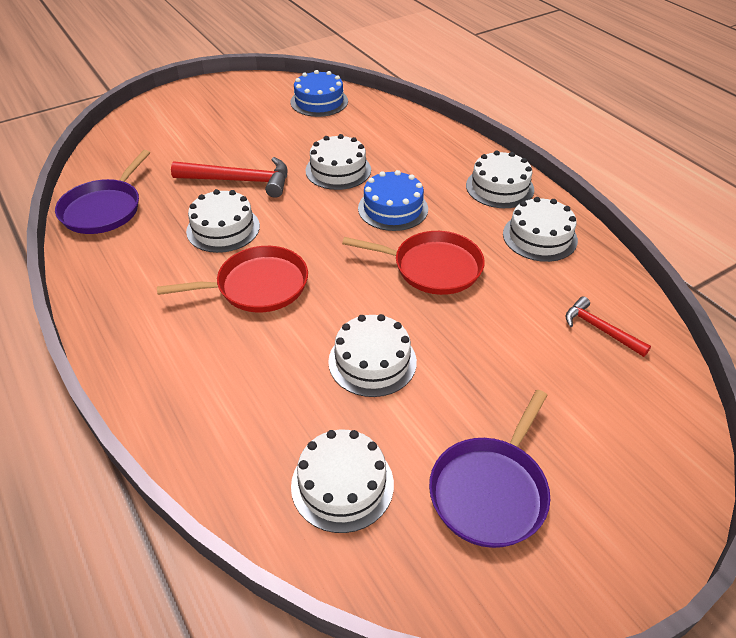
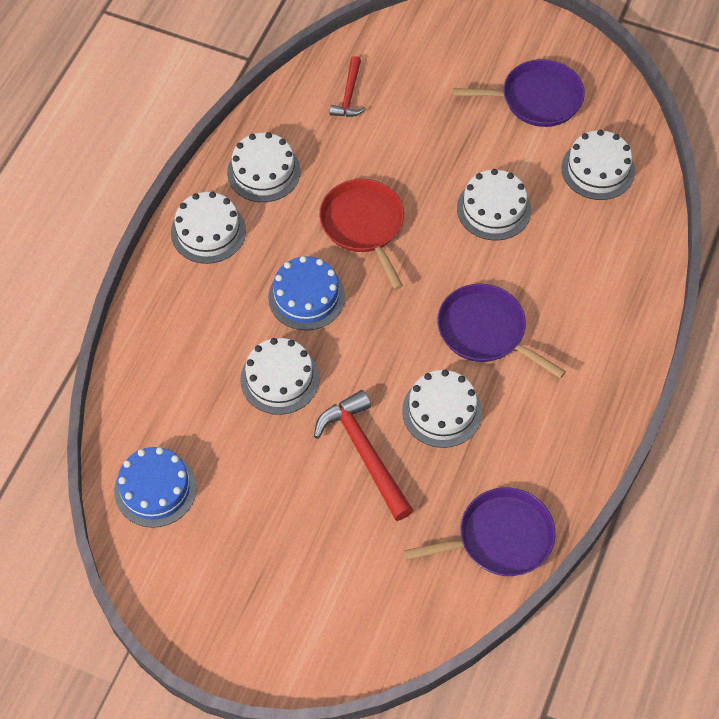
camera: 125 degrees left, 15 degrees up
red pan [157,246,308,312] -> purple pan [437,284,566,379]

